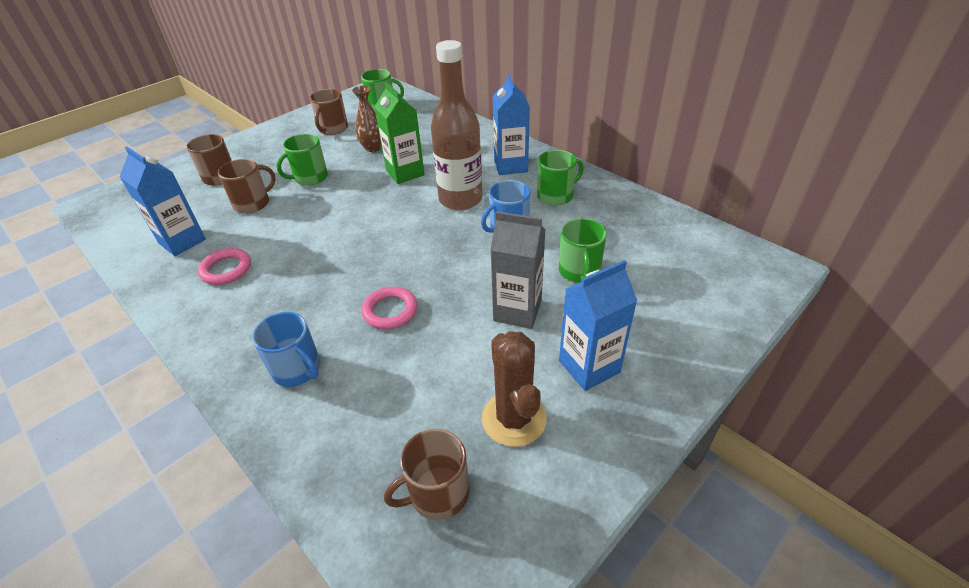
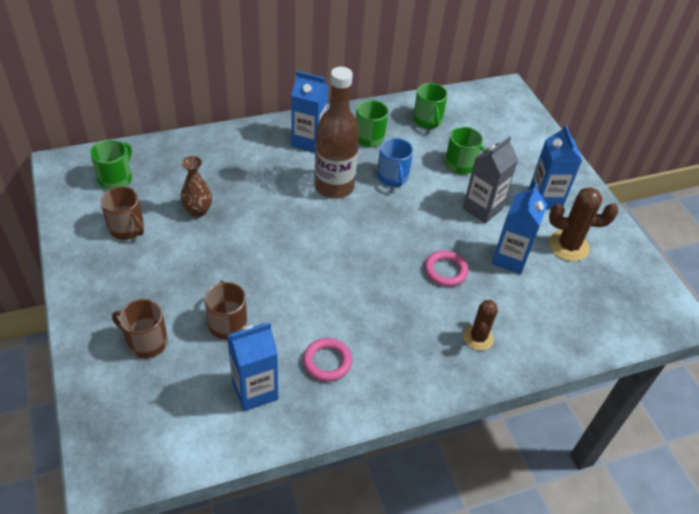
camera: 70 degrees left, 5 degrees up
blue mug [252,312,320,387] -> brown cactus [463,300,498,350]
green mug [276,134,328,186] -> green mug moved to [413,83,448,129]
green carton [374,82,425,184] -> none
brown mug [384,429,470,520] -> none
none -> blue carton [492,184,547,274]

